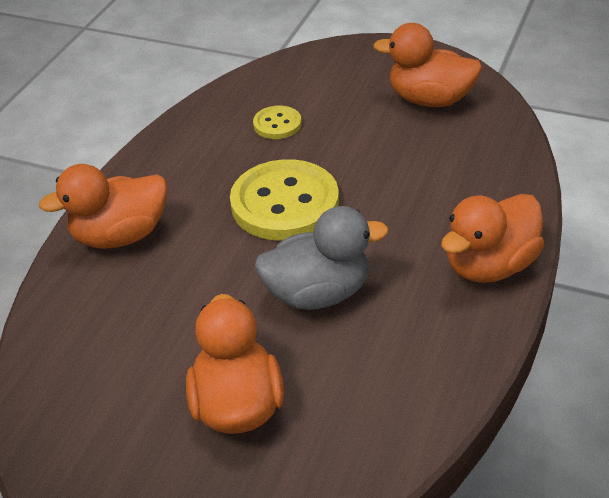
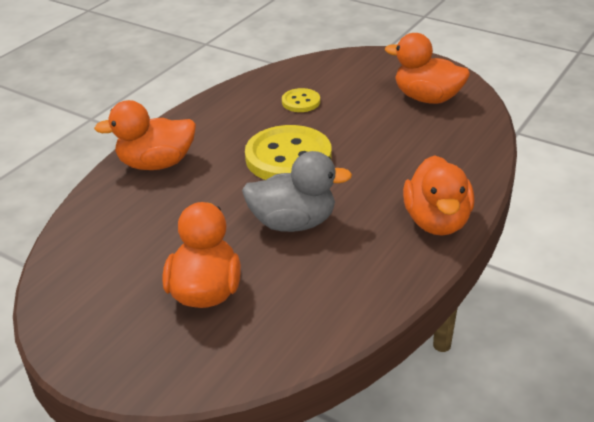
camera: 10 degrees right, 5 degrees down
orange duck [441,194,544,283] -> orange duck turned 60 degrees counterclockwise [403,155,474,236]

